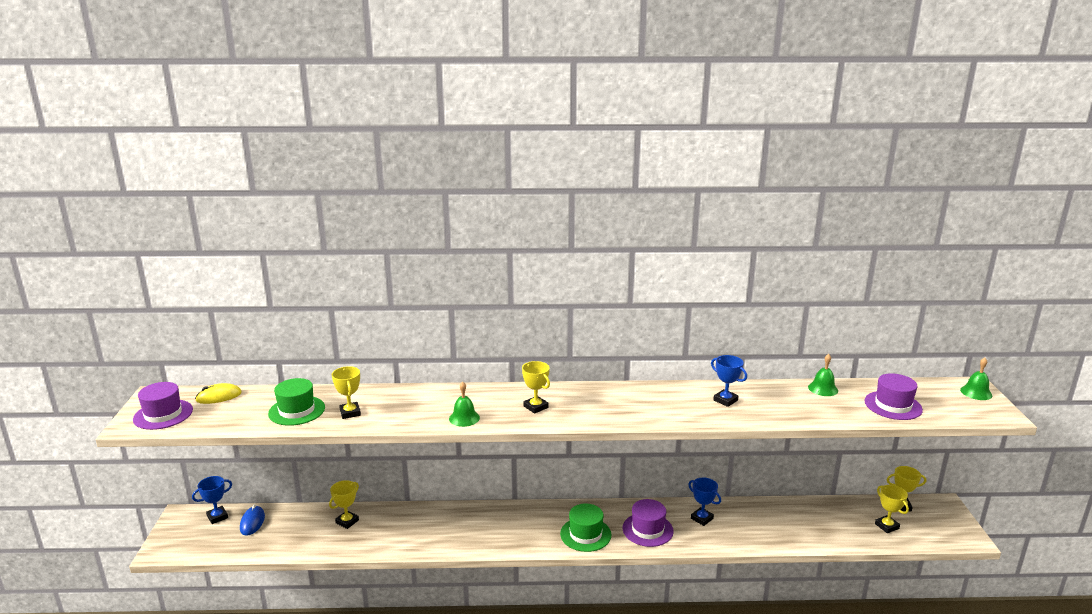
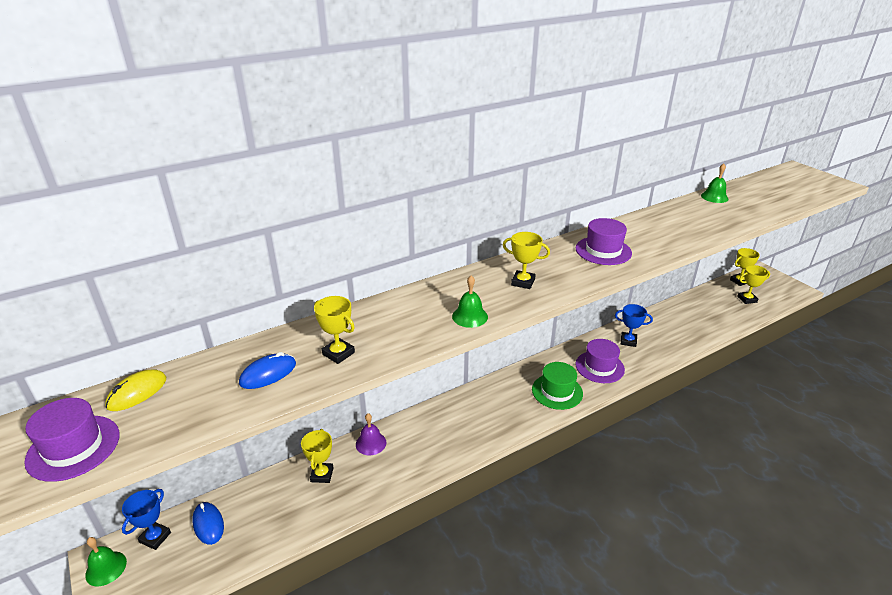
camera: 30 degrees left, 10 degrees up
green hat [268,378,325,426] -> blue mouse [239,352,296,389]
blue trophy [711,355,747,407] -> none
purple hat [864,373,923,420] -> purple hat moved to [575,218,632,265]
yellow trophy [875,485,909,533] -> yellow trophy turned 45 degrees counterclockwise [737,265,770,304]
green bell [960,358,992,400] -> green bell moved to [85,537,127,586]
none -> purple bell [356,413,386,455]

